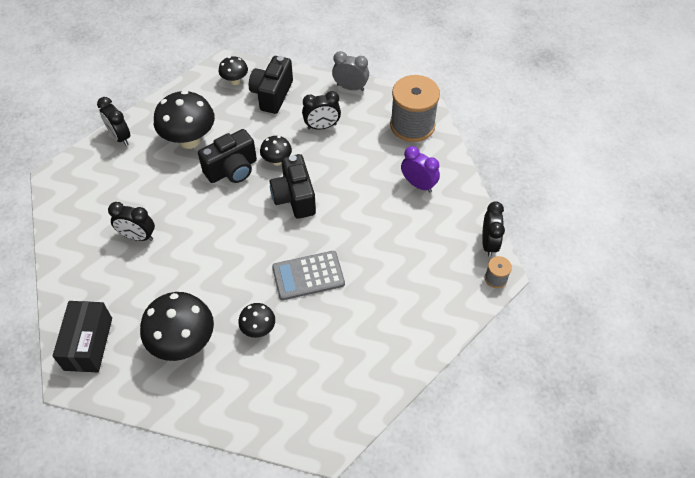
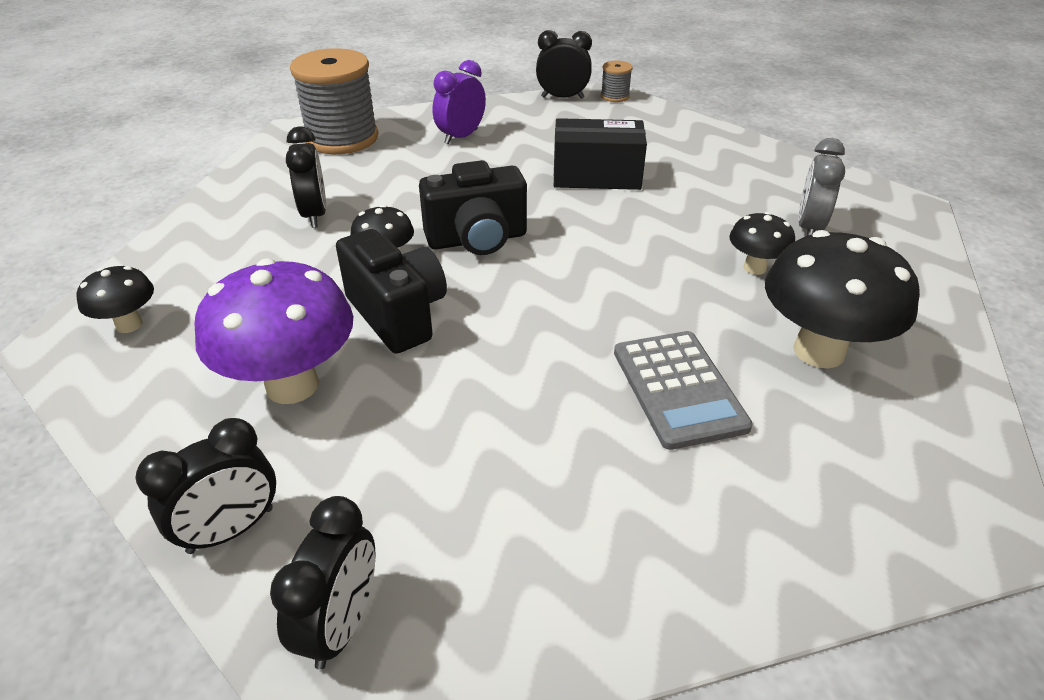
camera: 90 degrees left, 15 degrees down
black box [52,301,112,372] -> black box moved to [554,118,647,190]
black clock [108,202,155,241] -> black clock moved to [270,496,375,670]
black mushroom [154,91,215,149] -> purple mushroom [194,259,353,404]
black camera [249,56,293,114] -> none
grey calculator [272,251,345,300] -> grey calculator moved to [614,331,753,450]
grey clock [332,51,369,91] -> grey clock moved to [798,138,845,236]

